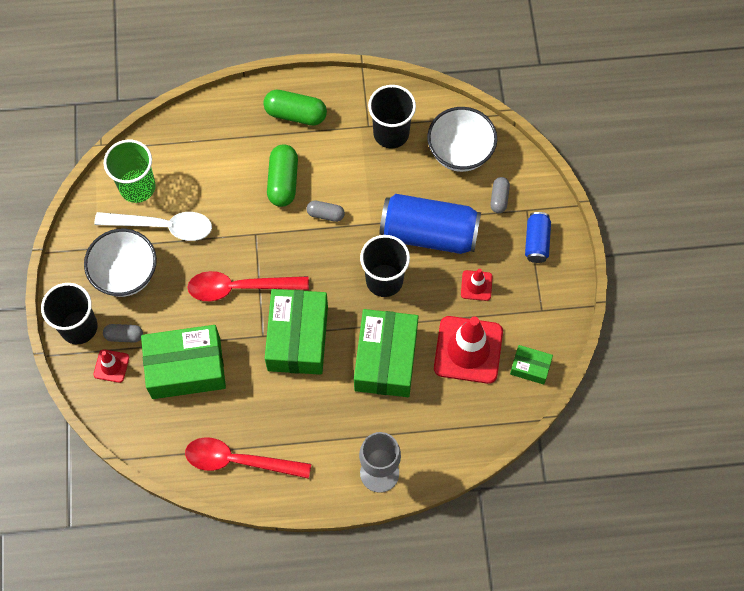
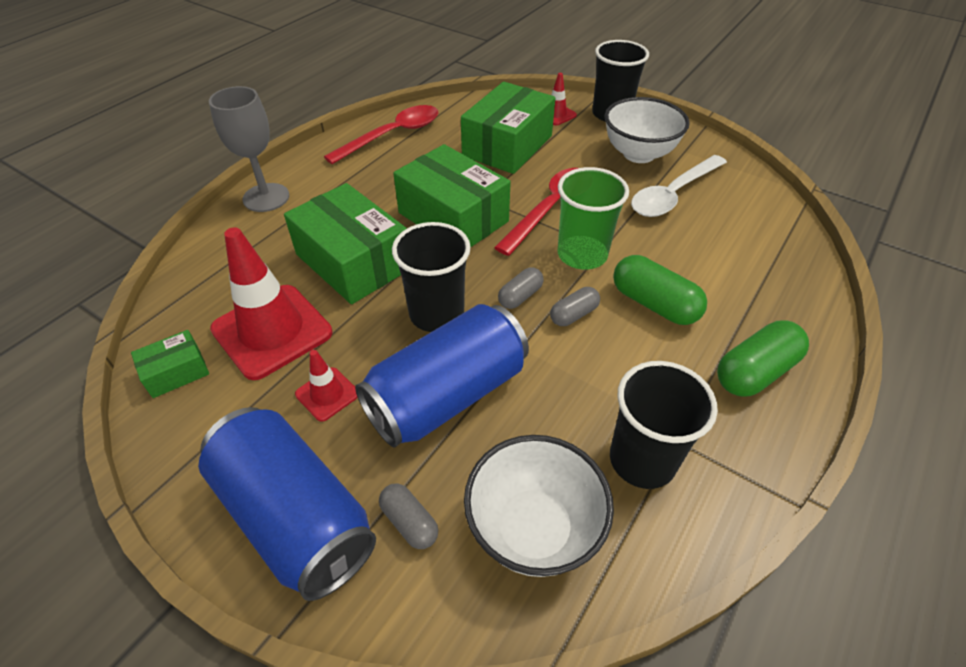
camera: 130 degrees right, 20 degrees down
grey capsule [103,324,143,342] -> grey capsule moved to [498,267,544,309]
green cup [104,140,156,203] -> green cup moved to [558,167,629,270]
blue can [525,212,551,263] -> blue can [198,407,376,601], size x2.02

